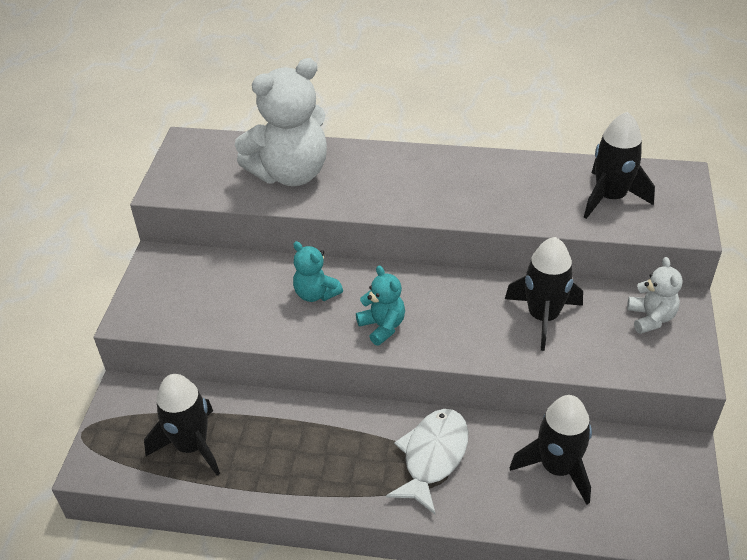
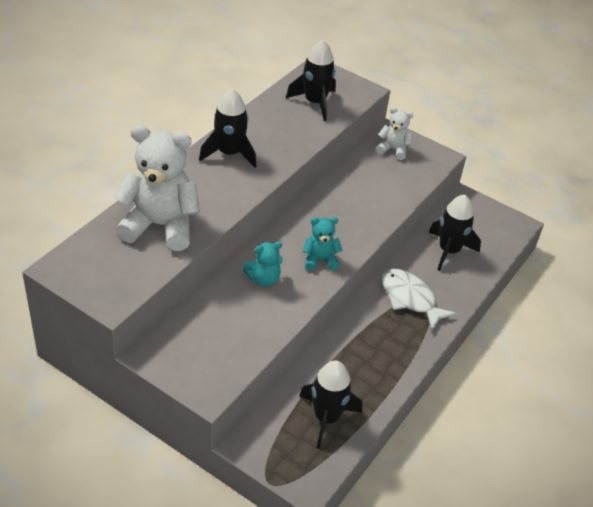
camera: 70 degrees left, 0 degrees up
white teddy bear [235,58,327,186] -> white teddy bear turned 75 degrees counterclockwise [113,125,200,251]
black rocket [505,237,583,351] -> black rocket moved to [199,89,256,167]

